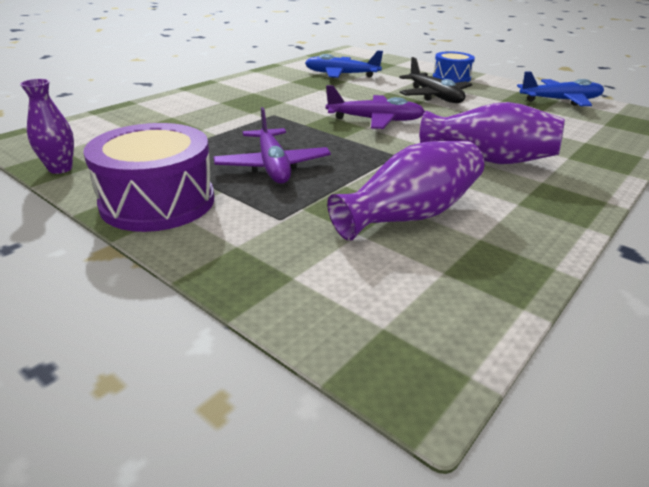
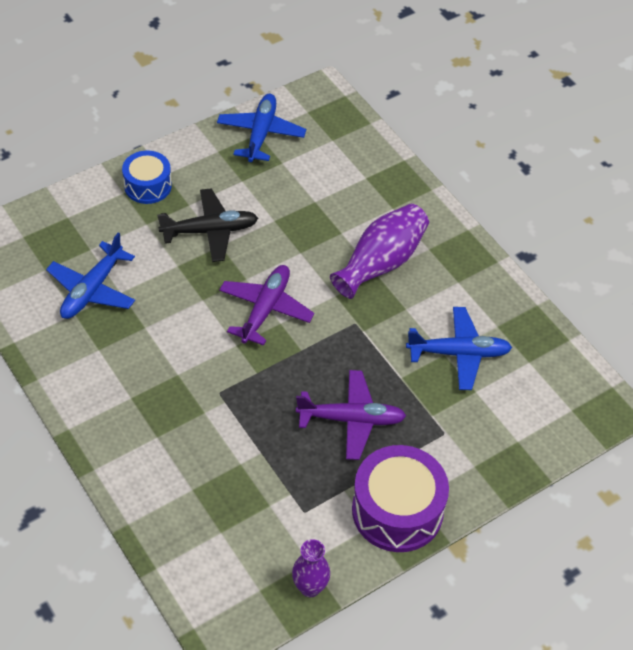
camera: 75 degrees left, 20 degrees up
purple vase [327,141,484,241] -> blue plane [406,307,512,390]

